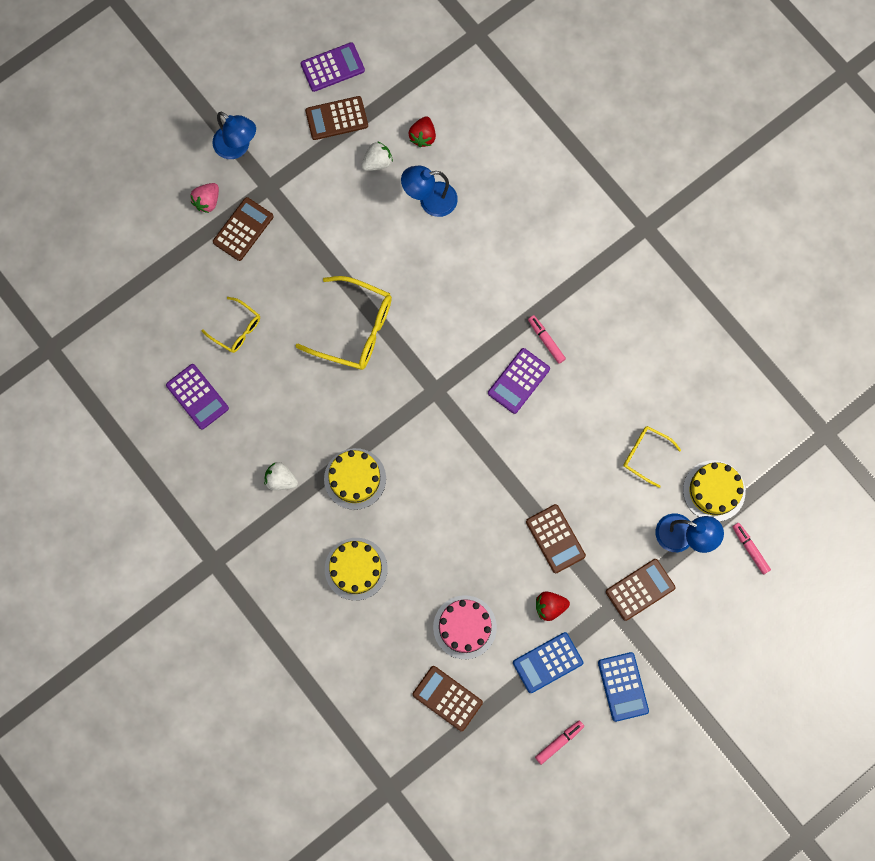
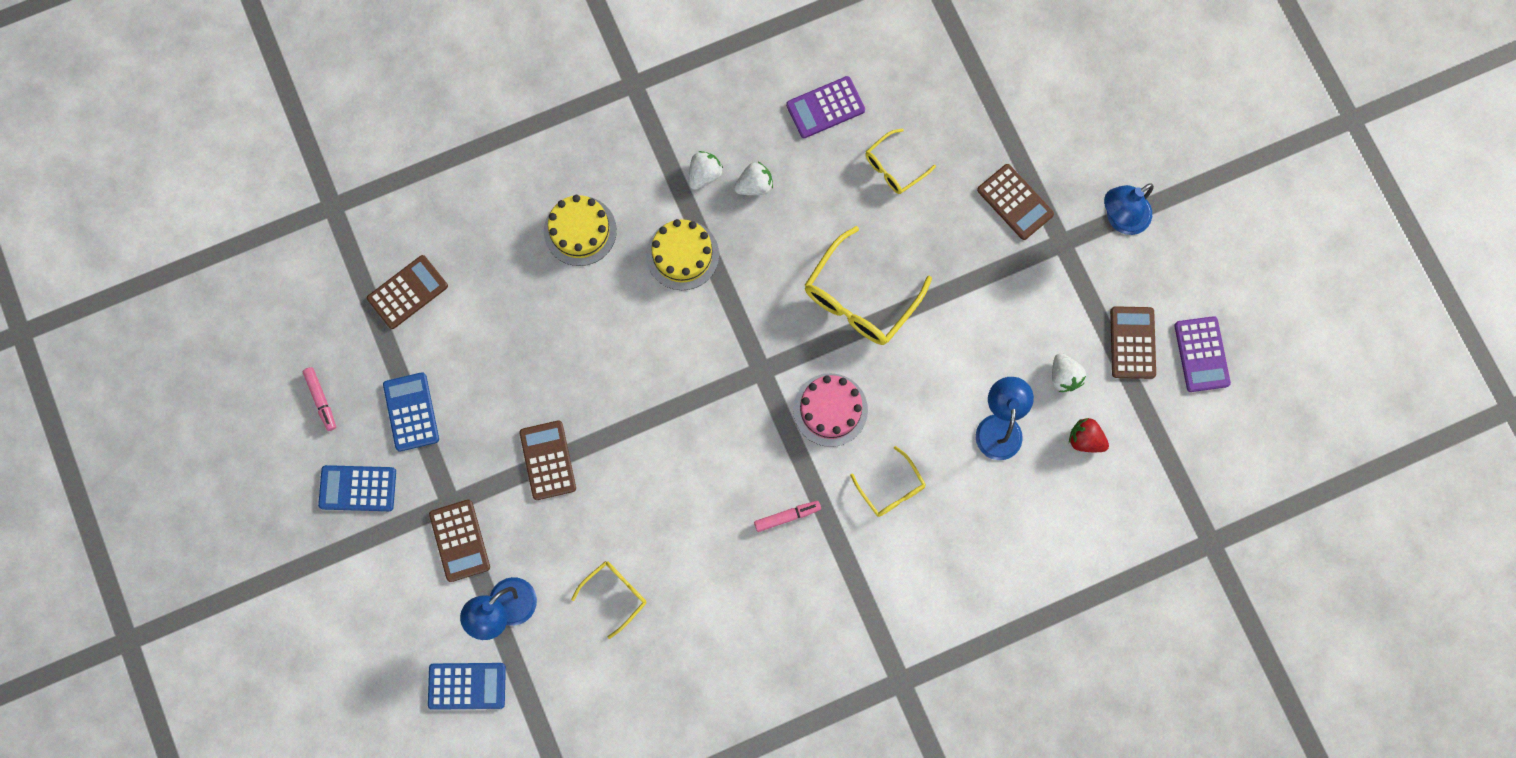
camera: 105 degrees right, 0 degrees up
pink strawberry [191,183,219,213] -> none
pink cake [433,595,497,659] -> pink cake moved to [793,373,868,447]
purple calculator [488,348,550,414] -> none
brown calculator [526,504,586,573] -> brown calculator turned 90 degrees clockwise [519,420,576,500]
red strawberry [536,592,570,621] -> none
yellow cake [683,460,746,522] -> none
pink marker [732,523,771,575] -> blue calculator [428,663,506,710]
none -> white strawberry [734,162,773,195]
none -> yellow glasses [850,446,926,517]

